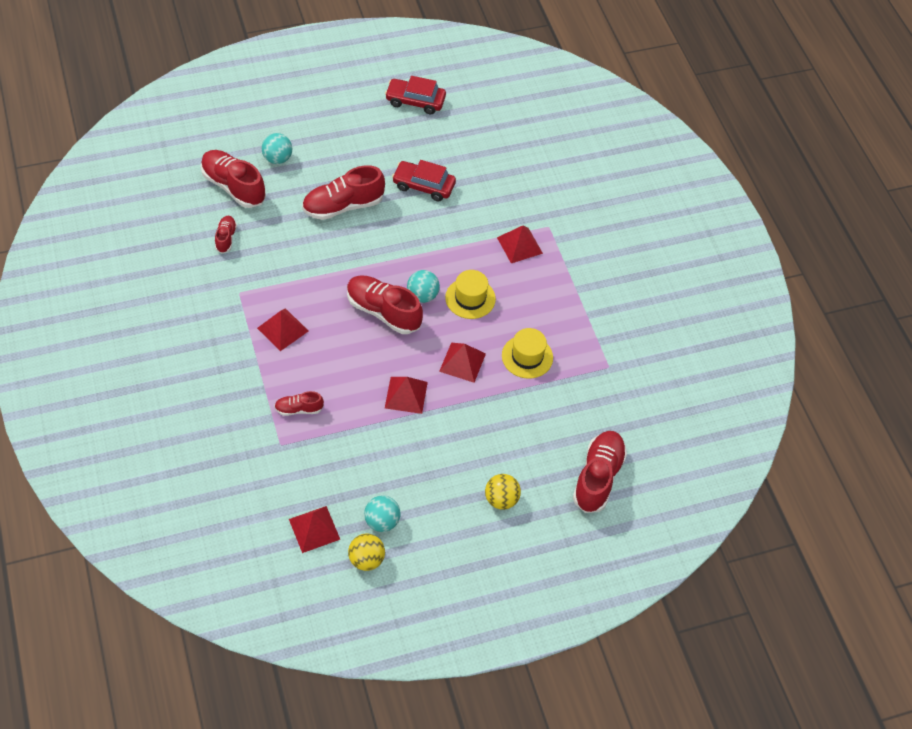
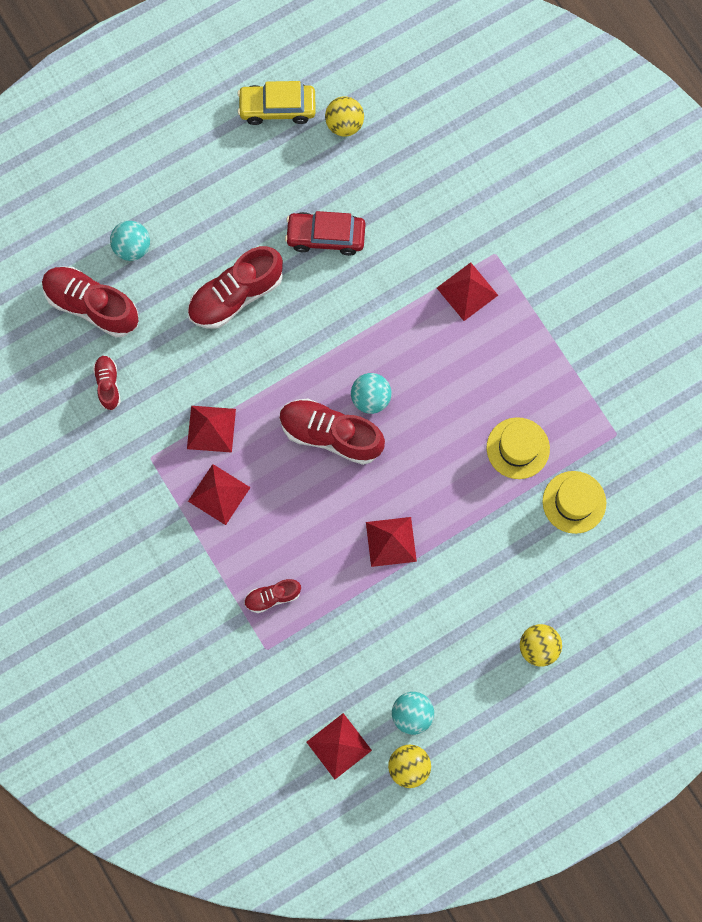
camera: 10 degrees left, 20 degrees up
red car [385,76,446,114] -> yellow car [237,81,316,125]
red pyramid [439,343,486,383] -> red pyramid moved to [187,406,236,453]
yellow hat [445,270,496,319] -> yellow hat moved to [543,471,606,534]
red shoe [573,431,627,513] -> none
none -> yellow ball [325,96,364,137]

